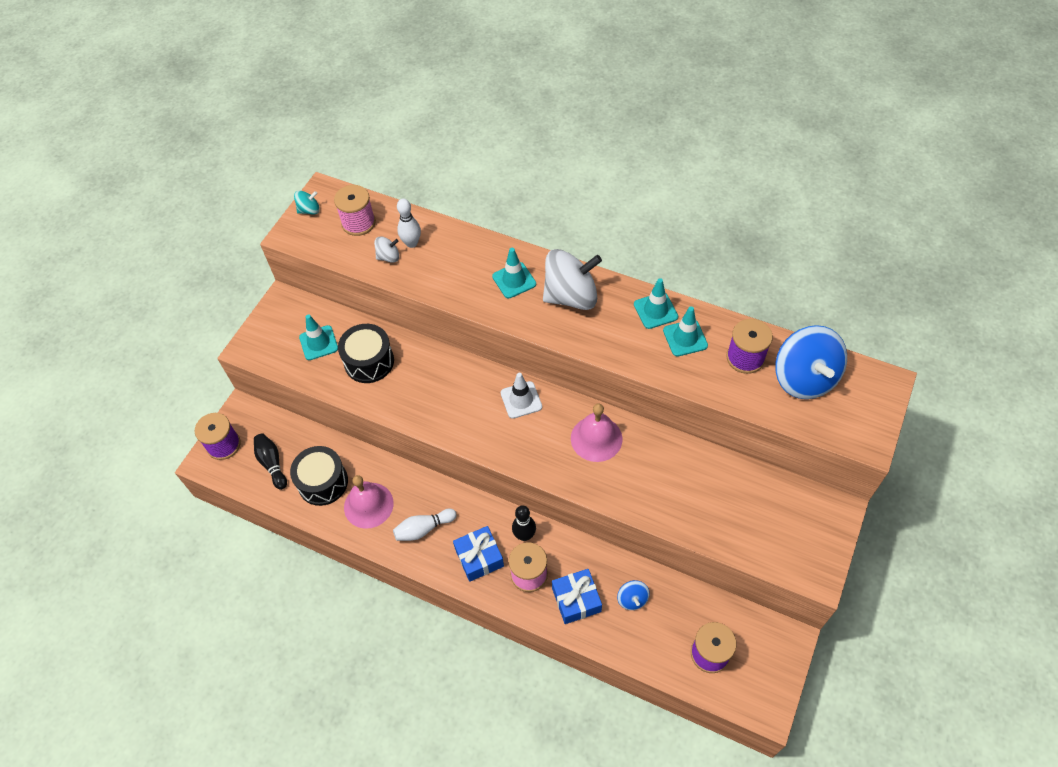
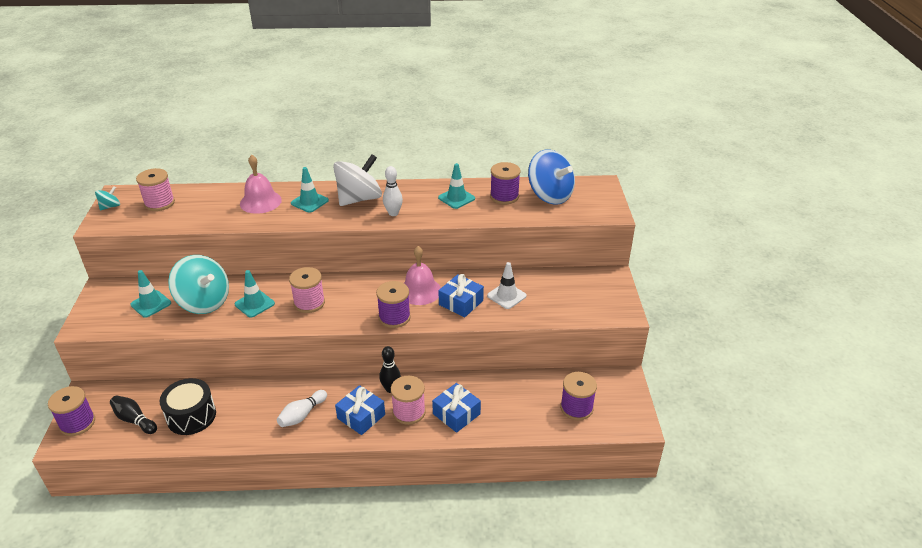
camera: 30 degrees left, 20 degrees down
black drum [338,324,394,383] -> turquoise spinning top [168,255,229,314]
pink bell [344,475,394,529] -> pink bell moved to [240,155,282,214]
white spinning top [374,236,399,263] -> none
white bowling pin [397,199,421,248] -> white bowling pin moved to [383,166,403,216]
white traffic cone [501,373,542,419] -> white traffic cone moved to [487,262,527,309]
blue spinning top [617,580,650,610] -> none
turquoise traffic cone [634,278,678,329] -> turquoise traffic cone moved to [235,270,275,318]
none -> pink spool [289,267,325,313]
none -> purple spool [376,281,411,328]
none -> blue gift [439,274,484,318]

